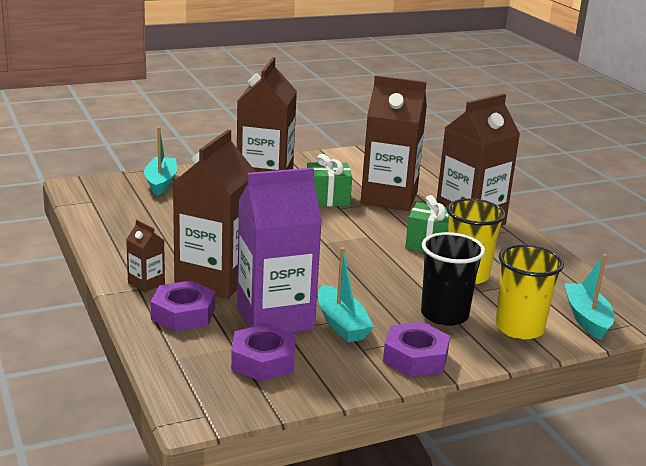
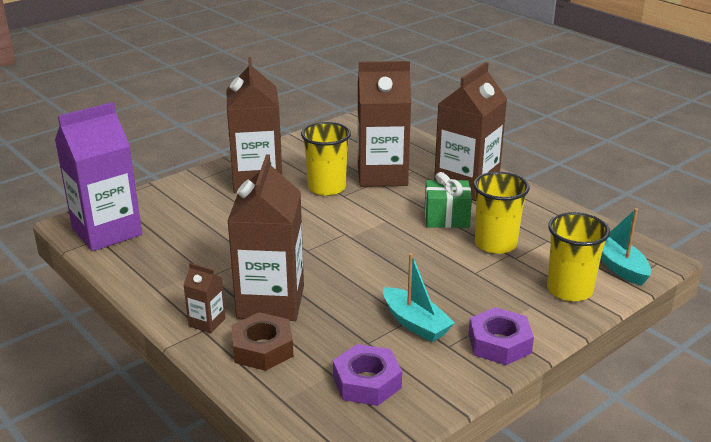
camera: 15 degrees left, 5 degrees up
turquoise boat [144,127,177,196] -> none
purple nut [150,281,215,332] -> brown nut [231,312,293,371]
purple carton [237,168,322,333] -> purple carton moved to [55,102,142,251]
green gift [307,154,352,206] -> yellow cup [301,122,351,196]
black cup [421,232,485,326] -> none

